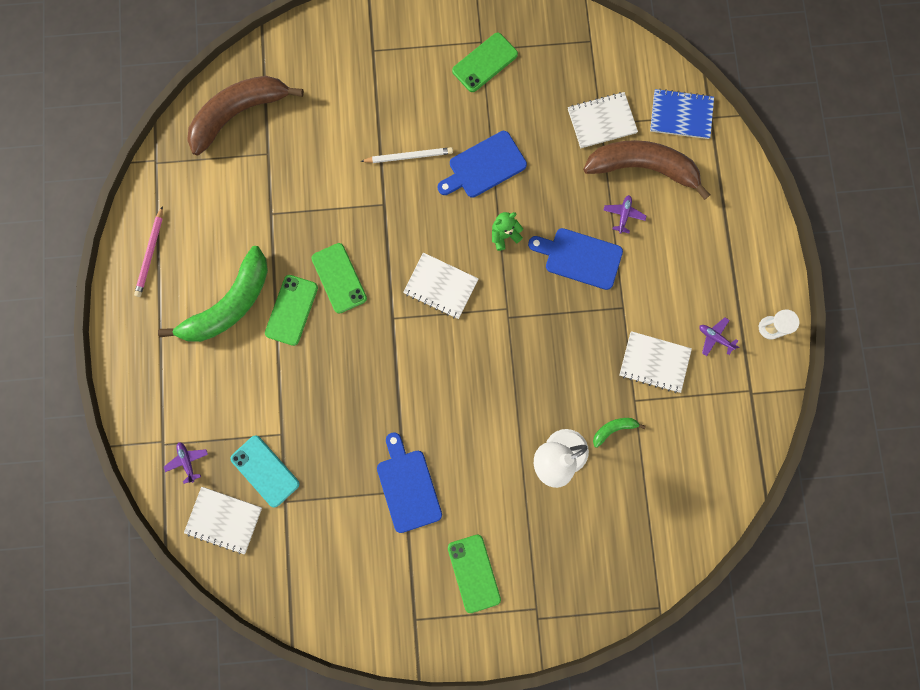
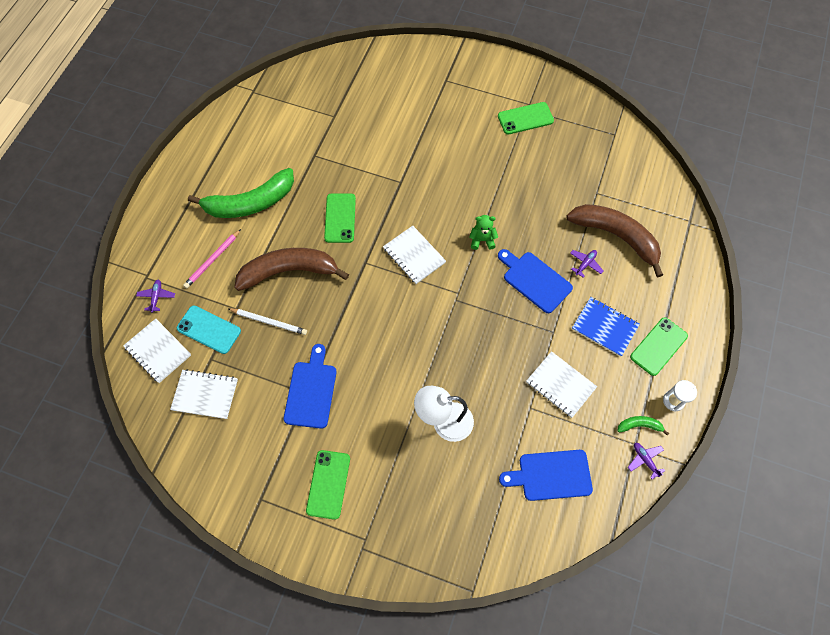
camera: 25 degrees right, 15 degrees down
pink pencil [134,206,163,297] -> pink pencil moved to [183,229,241,288]
brown banana [187,76,304,155] -> brown banana moved to [234,248,349,291]
turquoise phone [230,436,300,507] -> turquoise phone turned 45 degrees counterclockwise [177,305,241,354]
green phone [265,275,318,346] -> green phone moved to [630,317,688,376]
white pencil [361,147,453,163] -> white pencil moved to [228,308,307,335]
blue cutting board [438,131,527,198] -> blue cutting board moved to [499,450,593,501]
white notebook [568,92,638,148] -> white notebook moved to [170,369,238,419]
green banana [593,418,646,448] -> green banana moved to [618,416,669,436]
blue notebook [650,89,714,139] -> blue notebook moved to [572,297,640,357]
purple plane [699,317,739,356] -> purple plane moved to [628,443,665,479]

